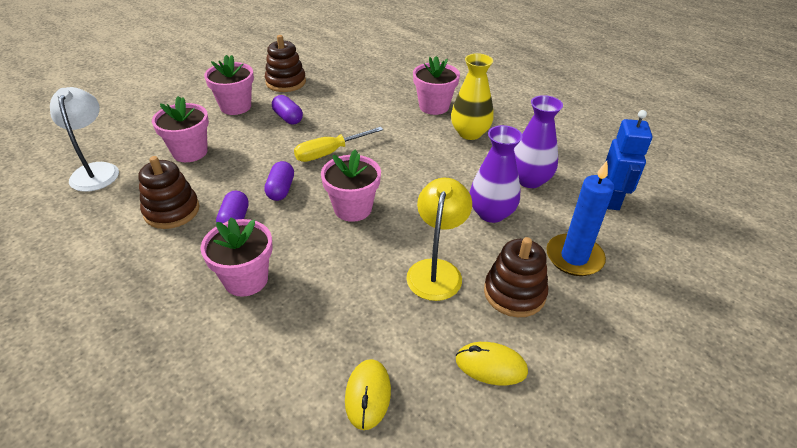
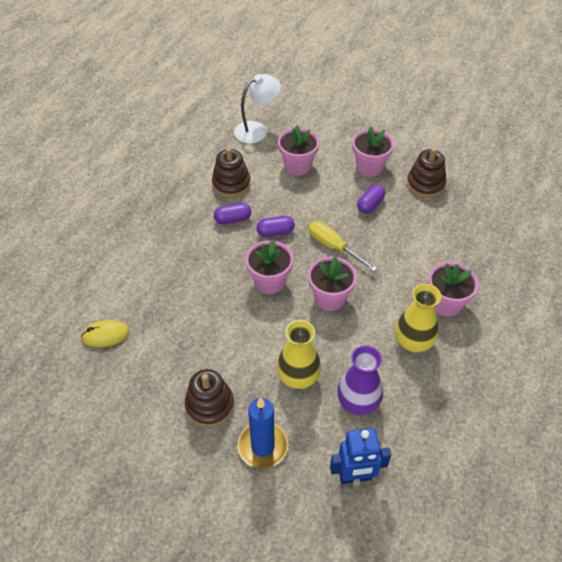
camera: 75 degrees right, 10 degrees up
pink flower pot [201,217,273,297] -> pink flower pot moved to [308,256,357,311]
yellow lamp [406,178,472,301] -> none
yellow mouse [456,342,528,385] -> none
purple vase [469,125,523,223] -> yellow vase [277,320,321,389]

